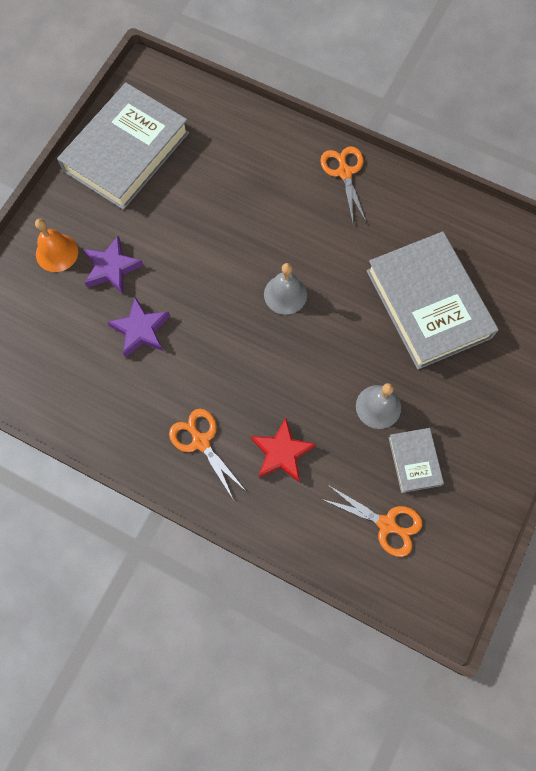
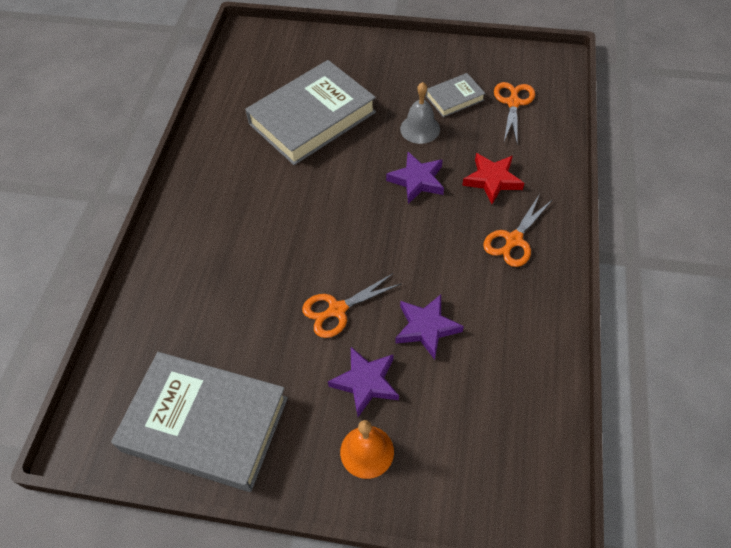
camera: 105 degrees left, 15 degrees down
grey bell [264,263,307,315] -> none
orange scissors [320,146,366,223] -> orange scissors moved to [302,273,402,338]
none -> purple star [386,152,444,204]

